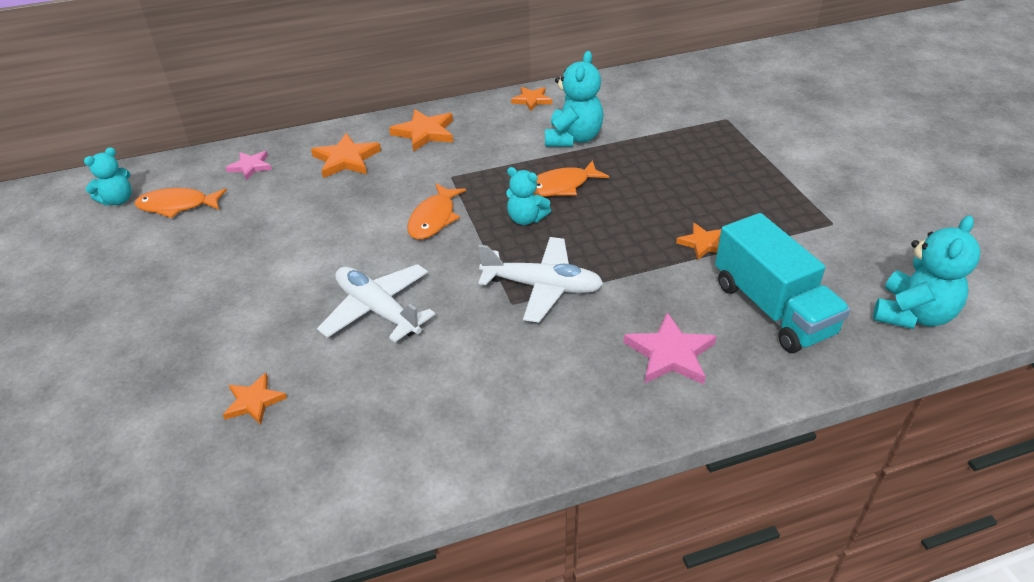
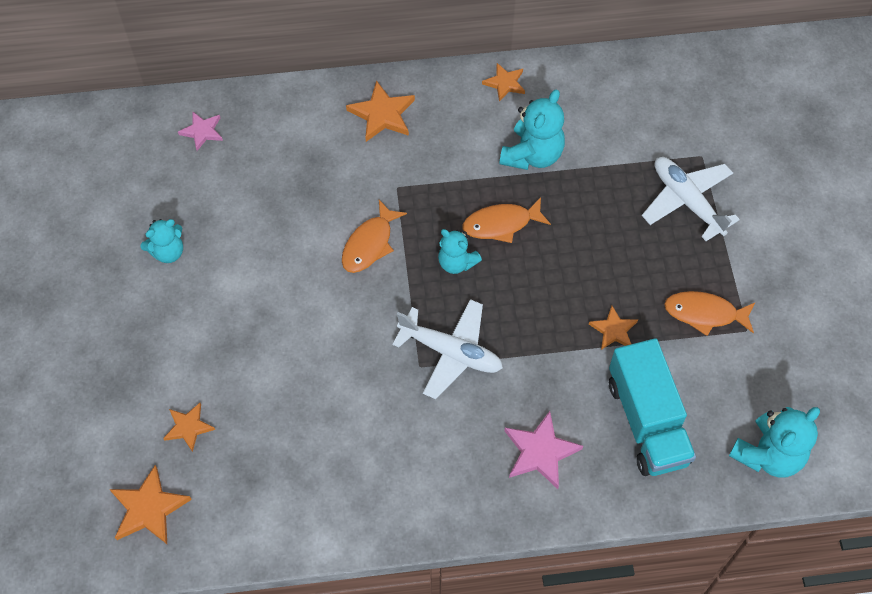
camera: 10 degrees right, 20 degrees up
turquoise teddy bear [84,147,131,206] -> turquoise teddy bear moved to [141,219,183,263]
orange fish [135,188,227,218] -> orange fish moved to [664,291,755,336]
orange star [311,133,381,178] -> orange star moved to [109,465,192,544]
white plane [317,264,435,342] -> white plane moved to [642,157,740,241]

